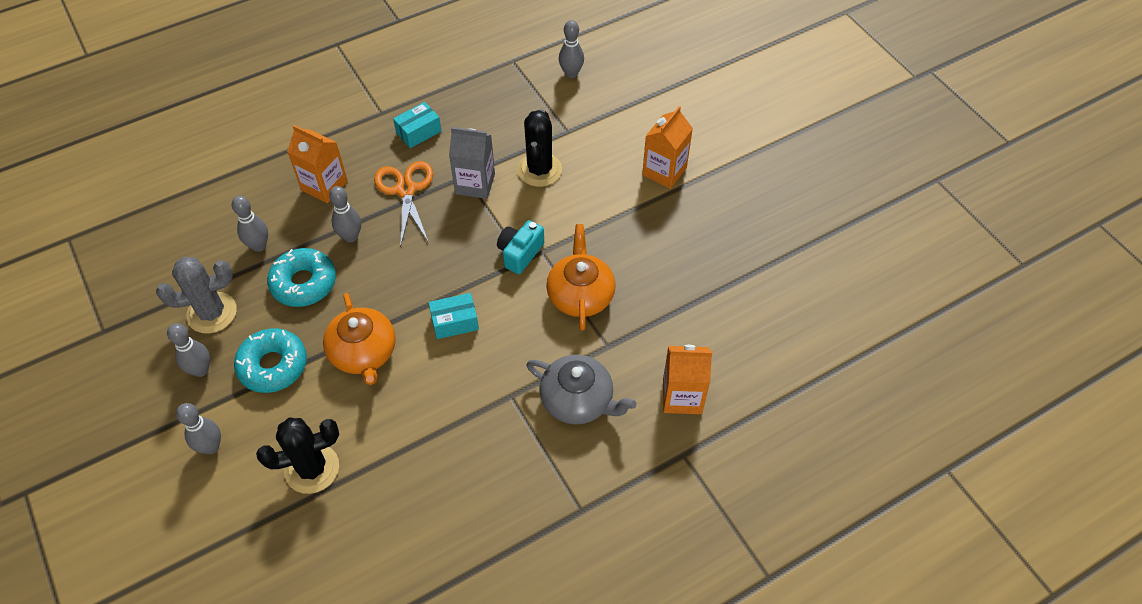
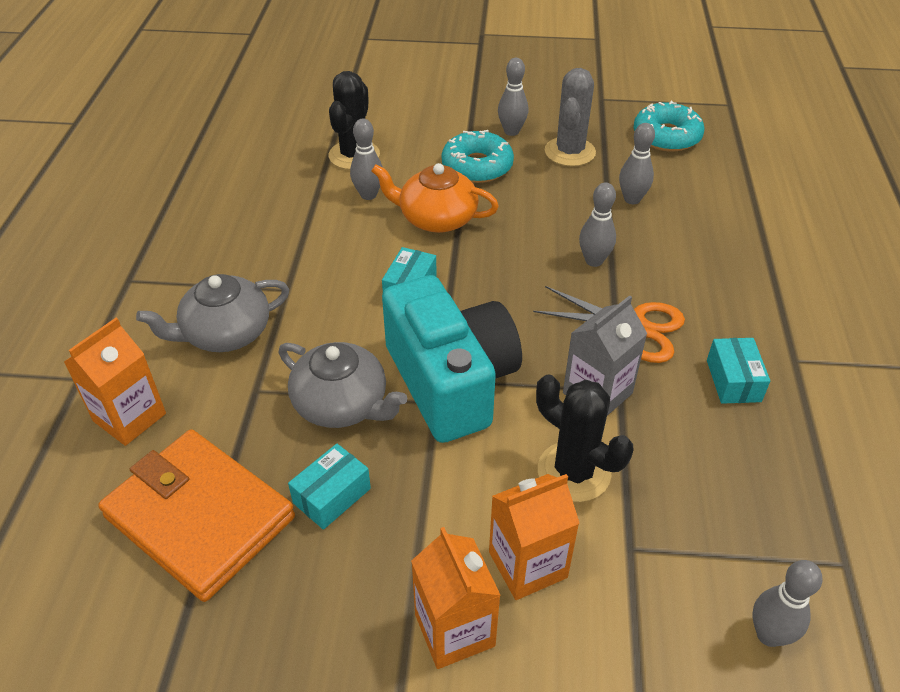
camera: 125 degrees right, 10 degrees down
grey bowling pin [176,403,221,454] -> grey bowling pin moved to [350,118,383,200]
turquoise donut [267,248,336,307] -> turquoise donut moved to [633,101,704,152]
orange carton [287,125,348,203] -> orange carton moved to [489,474,579,600]
turquoise camera [497,220,544,274] -> turquoise camera [382,275,522,443], size x2.14
orange teapot [546,224,616,331] -> grey teapot [279,342,407,428]
none -> orange wallet [98,429,295,602]
none -> turquoise box [288,444,371,530]

